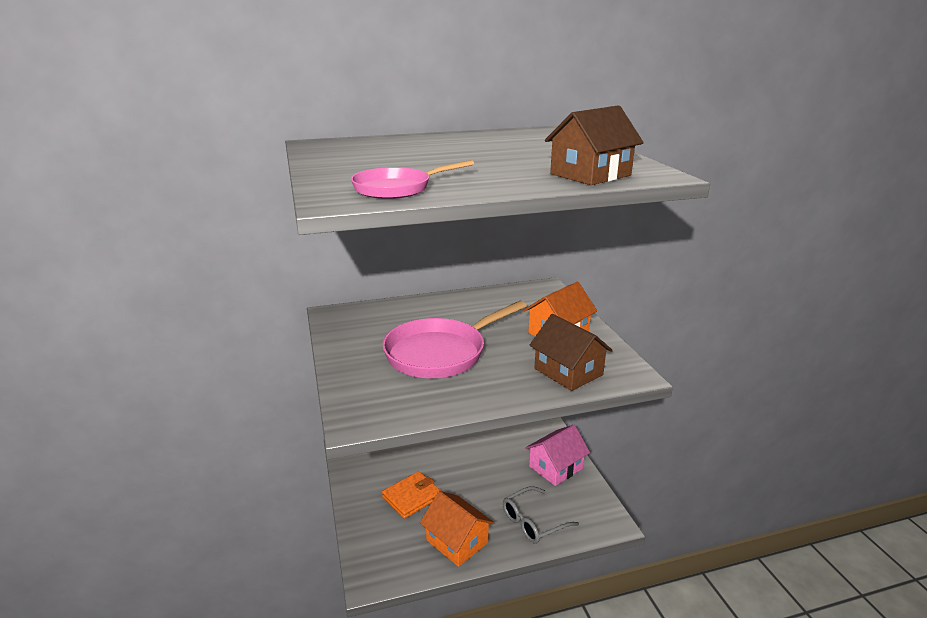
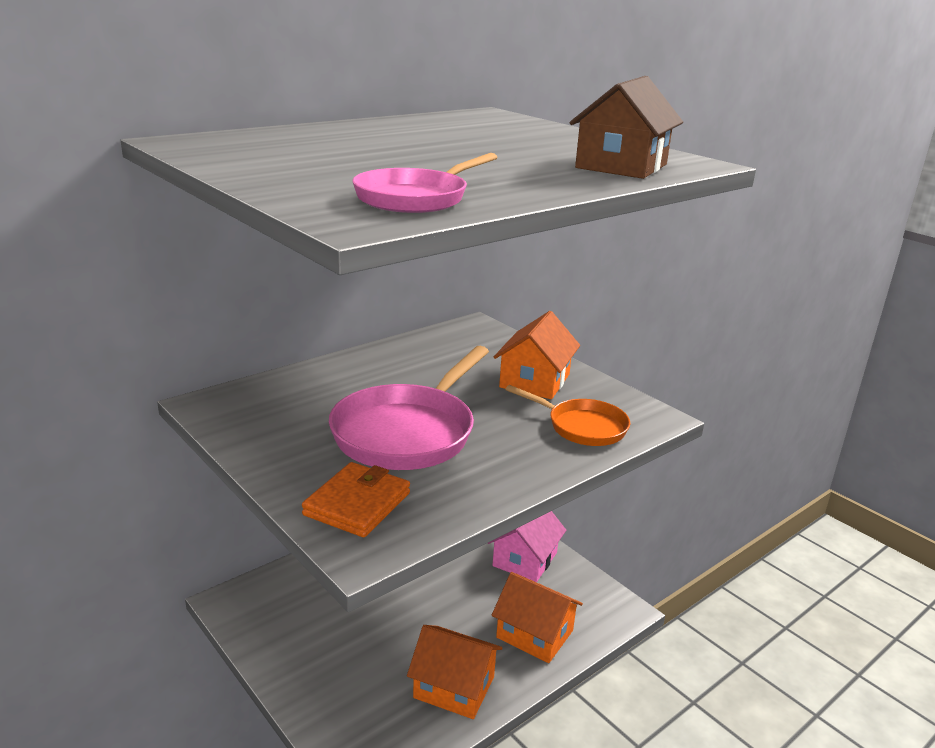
camera: 25 degrees left, 0 degrees up
orange wallet [382,471,441,519] -> orange wallet moved to [302,462,410,537]
grey glasses [503,486,579,543] -> orange house [492,572,583,663]
brown house [529,314,613,391] -> orange pan [505,385,630,446]

